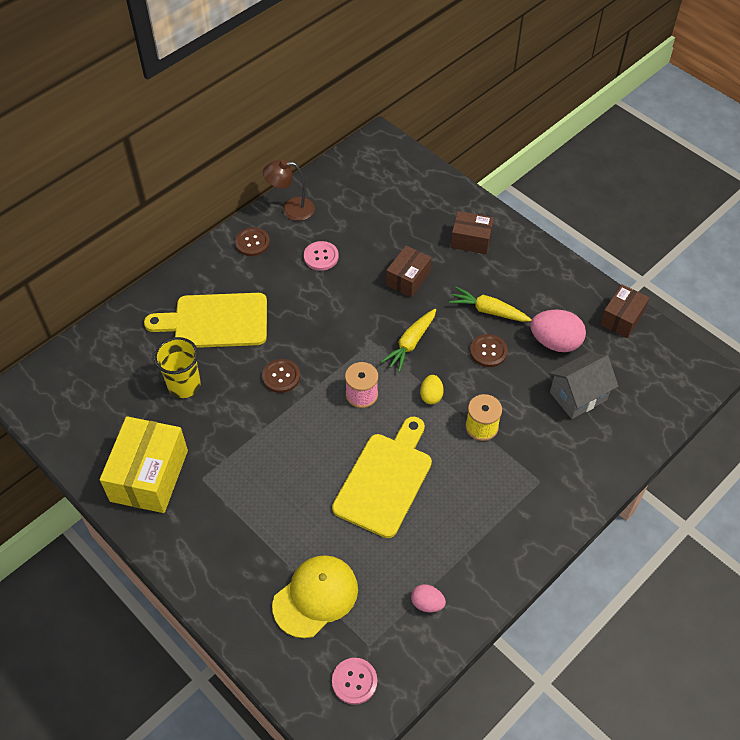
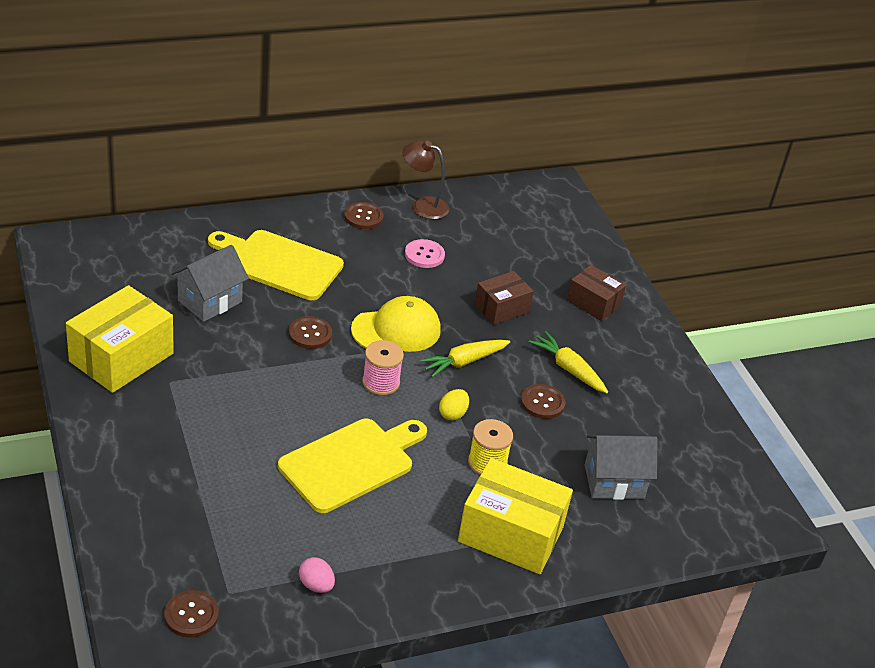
camera: 20 degrees right, 15 degrees down
yellow cup [154,337,201,398] -> grey house [171,245,249,322]
yellow cap [272,555,358,638] -> yellow cap moved to [351,296,441,352]
pink button [332,658,377,705] -> brown button [164,590,219,638]
pink egg [530,309,586,352] -> none
brown box [600,284,650,338] -> none
none -> yellow box [458,458,573,574]

